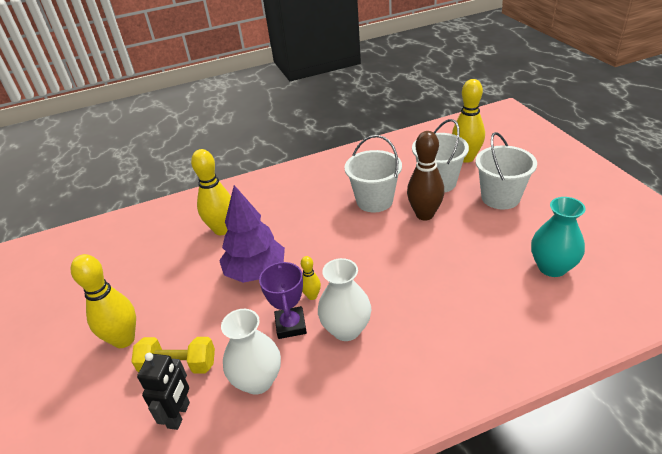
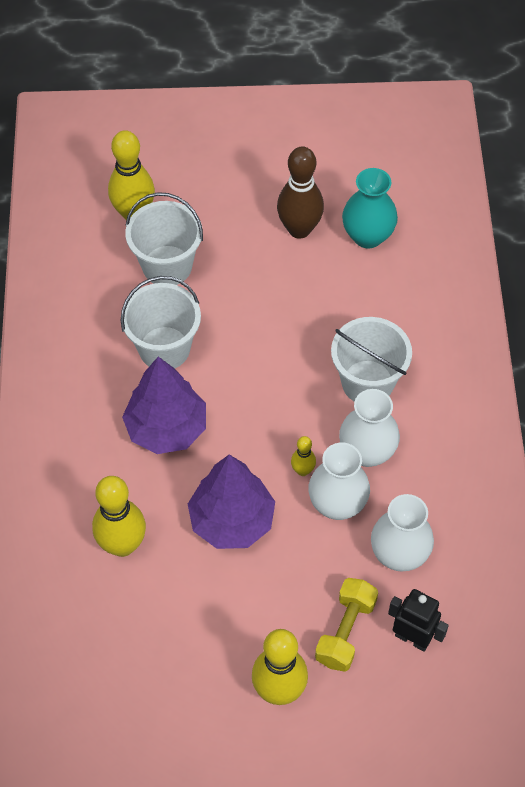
camera: 75 degrees left, 20 degrees up
purple trophy [259,261,307,339] -> white vase [308,442,370,520]
brown bowling pin [407,131,445,220] -> brown bowling pin moved to [277,146,324,239]
white bucket [475,132,537,210] -> white bucket moved to [331,317,412,402]
none -> purple tree [122,357,206,454]

